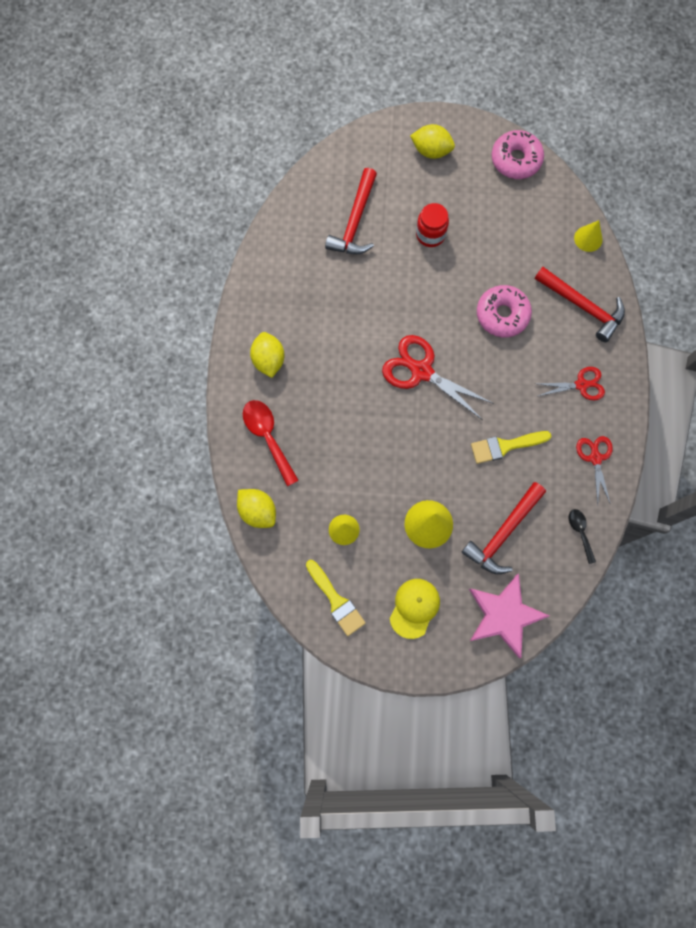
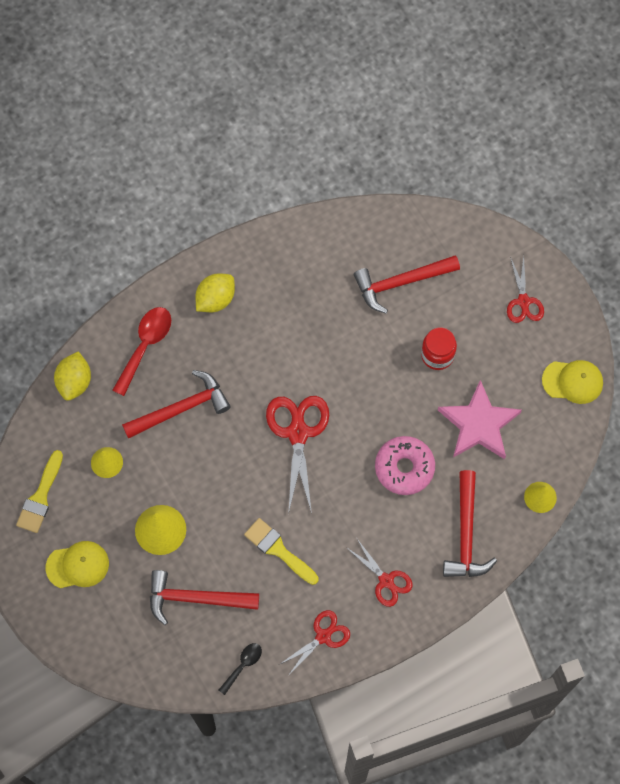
camera: 55 degrees right, 5 degrees down
yellow lemon [410,124,455,159] -> red scissors [507,256,544,323]
pink star [469,574,549,658] -> pink star moved to [438,380,522,459]
pink donut [492,130,544,179] -> yellow cap [542,360,603,404]
none -> red hammer [122,370,231,439]

